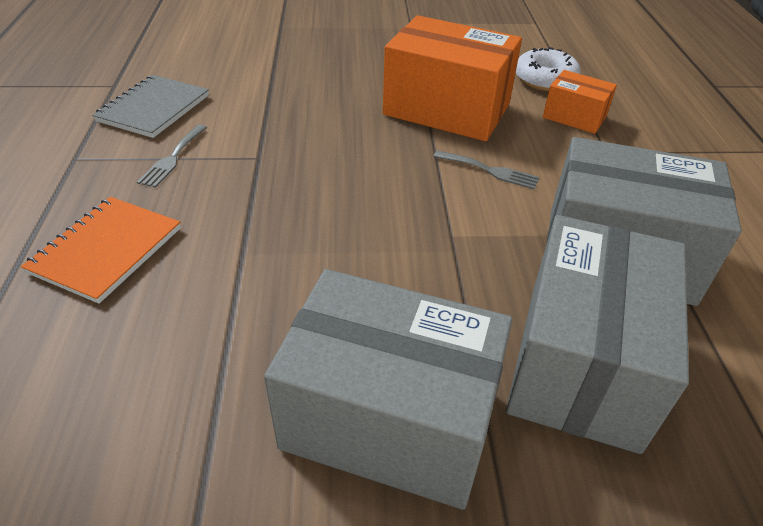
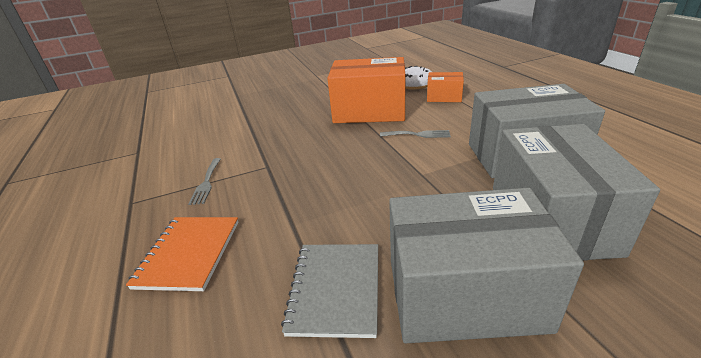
camera: 15 degrees left, 10 degrees down
grey notebook [92,75,209,138] -> grey notebook moved to [281,244,378,338]

